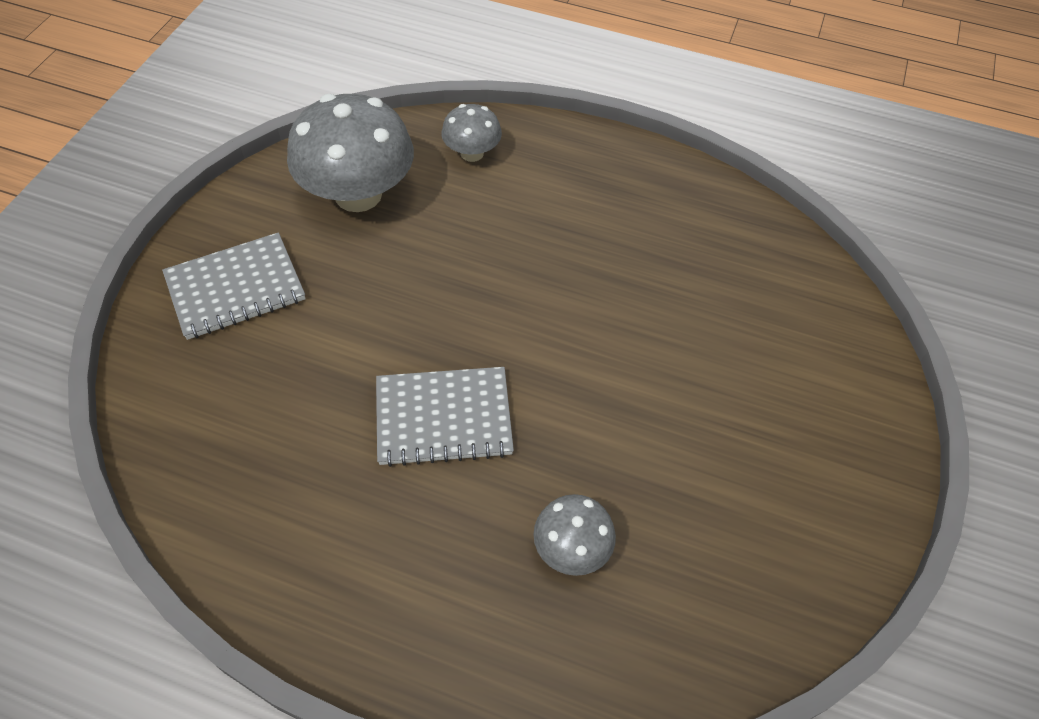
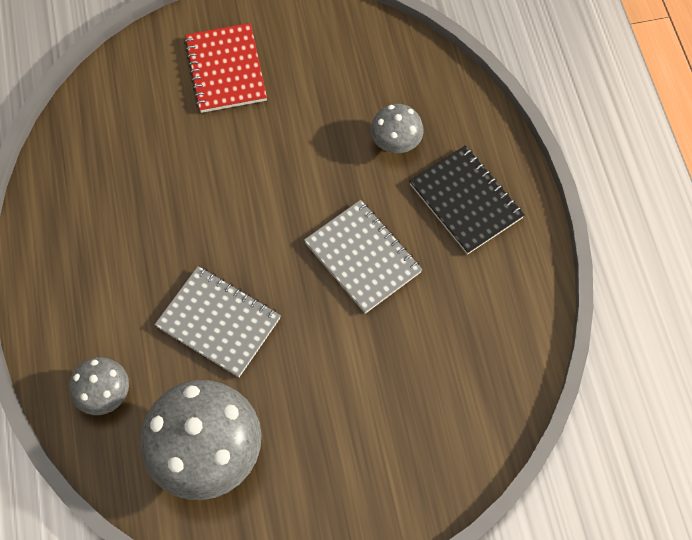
camera: 120 degrees left, 10 degrees up
grey notebook [162,232,306,340] -> grey notebook moved to [155,266,281,377]
none -> red notebook [184,23,267,113]
none -> black notebook [409,146,525,255]

